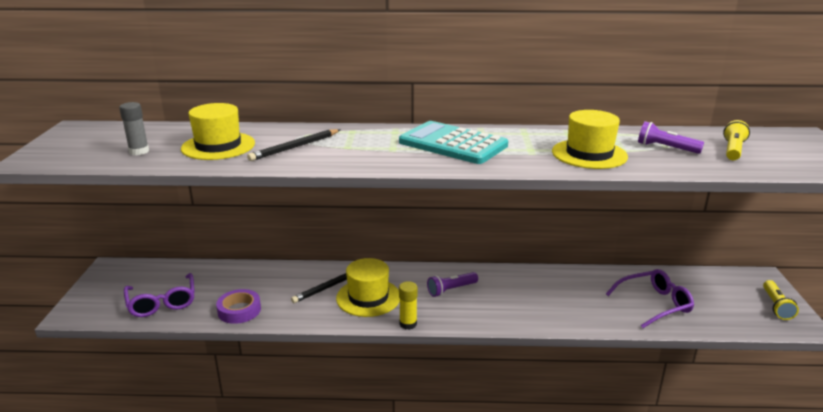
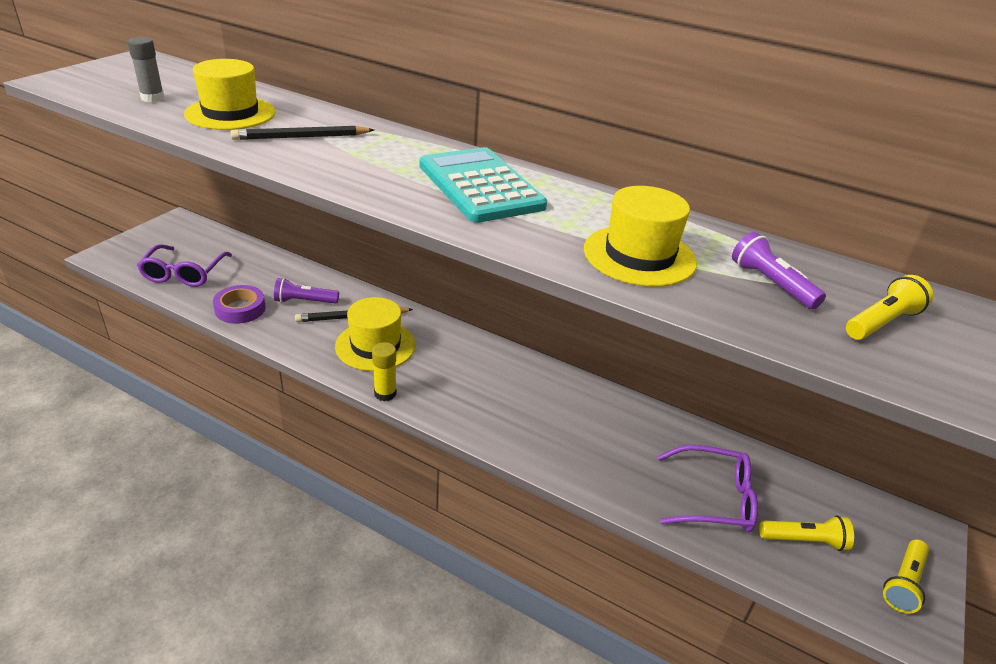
camera: 25 degrees right, 10 degrees up
purple flashlight [427,272,478,297] -> purple flashlight moved to [274,278,339,304]
none -> yellow flashlight [759,515,854,551]

